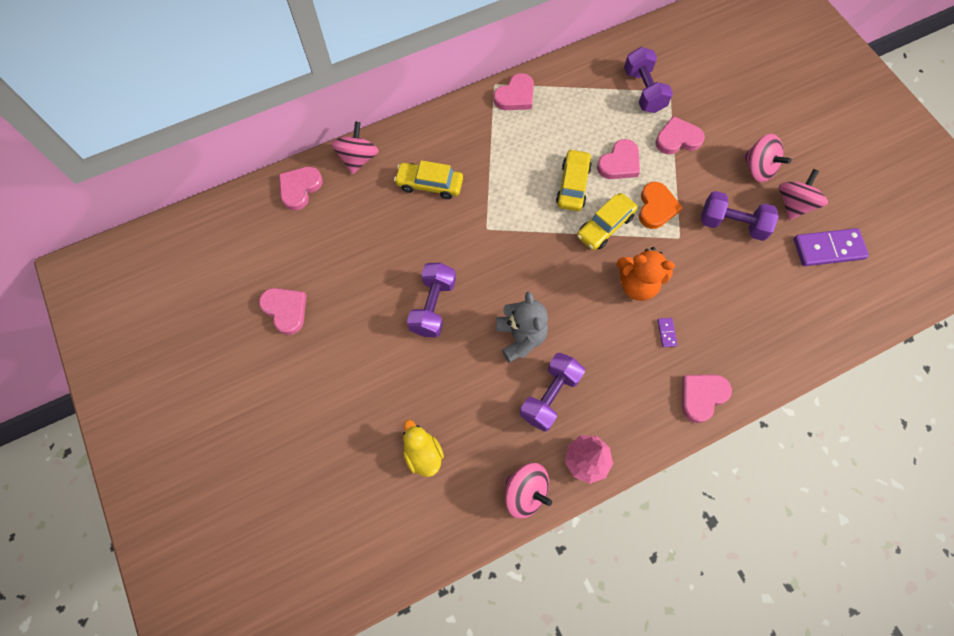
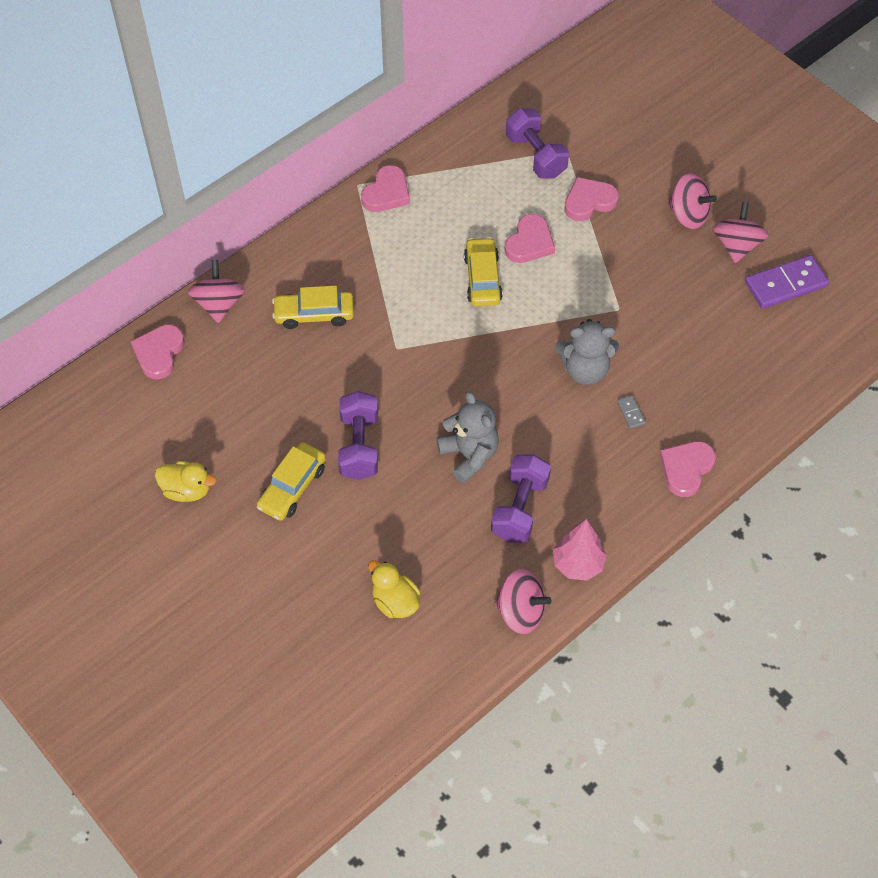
camera: 15 degrees left, 10 degrees down
pink heart [259,288,307,335] -> yellow duck [155,461,216,502]
yellow car [577,193,638,250] -> yellow car moved to [257,442,326,521]
orange teddy bear [617,247,675,301] -> grey teddy bear [555,319,619,385]
orange heart [639,182,683,229] -> none
purple domino [657,318,678,347] -> grey domino [617,395,646,429]
purple dumbbell [701,191,779,241] -> none

